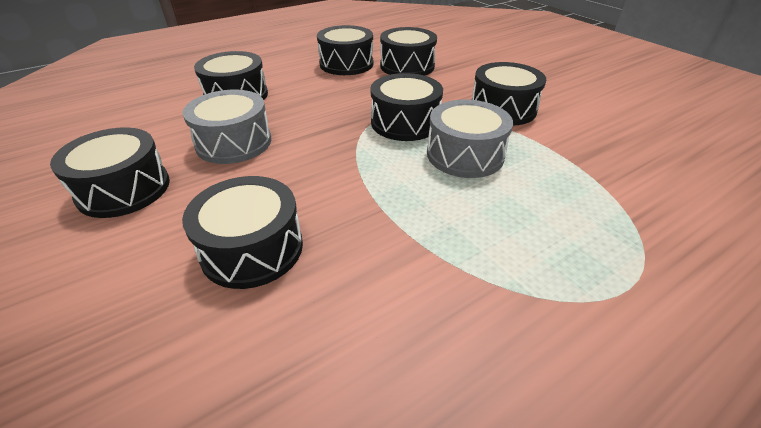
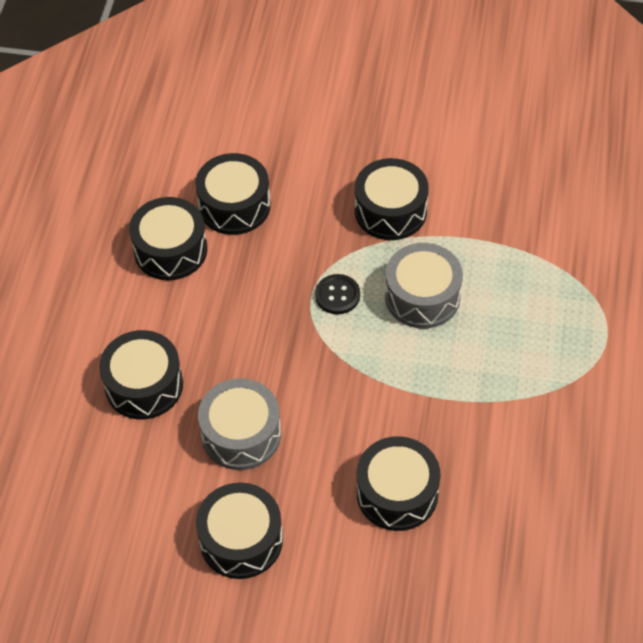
camera: 45 degrees left, 15 degrees up
black drum [370,73,443,141] -> black button [315,274,360,314]

